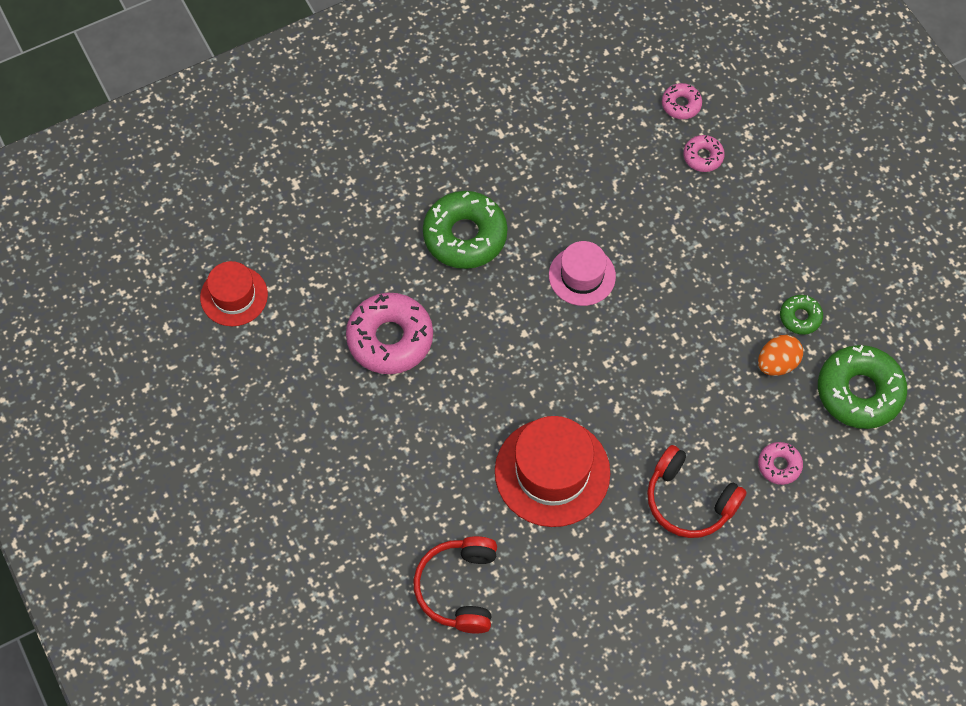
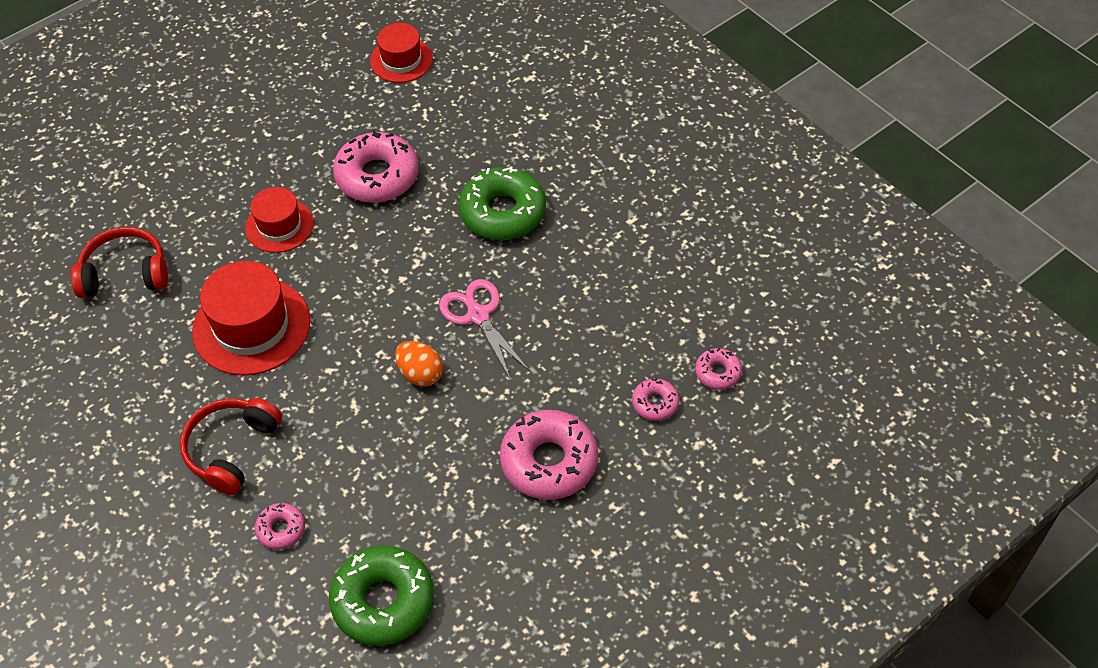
camera: 80 degrees right, 10 degrees down
pink hat [549,241,616,306] -> pink scissors [439,279,530,378]
orange egg [758,335,803,376] -> orange egg moved to [395,341,443,387]
green donut [780,295,823,335] -> none
none -> red hat [245,187,314,253]
none -> pink donut [500,410,598,500]

